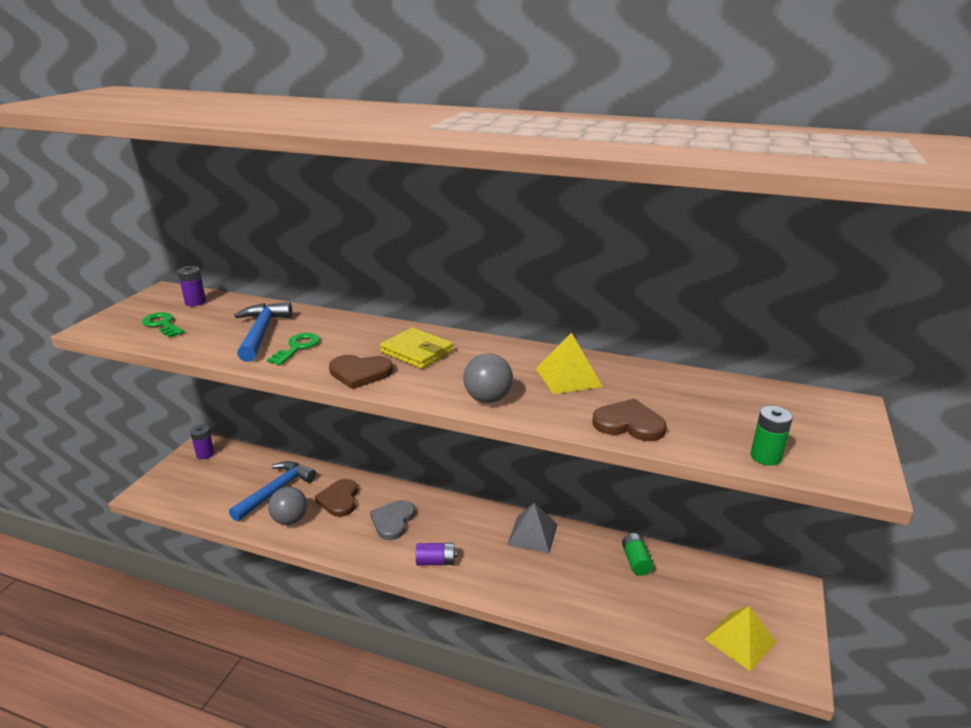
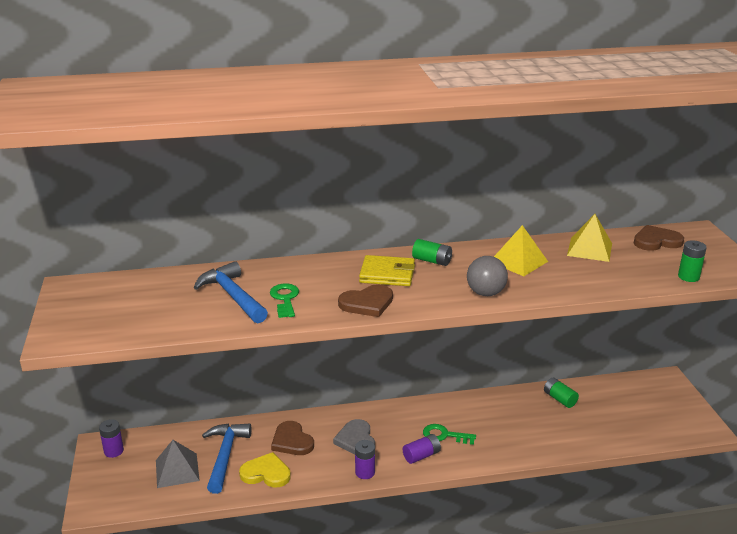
camera: 30 degrees left, 0 degrees up
green key [142,312,185,338] -> green key moved to [423,424,476,445]
purple battery [177,266,206,306] -> purple battery moved to [355,440,375,479]
grey ball [268,487,307,525] -> yellow heart [239,452,291,487]
grey pyramid [507,503,558,554] -> grey pyramid moved to [156,440,200,488]
brown heart [592,399,667,441] -> brown heart moved to [634,225,684,251]
yellow pyramid [705,606,776,672] -> yellow pyramid moved to [567,214,612,262]
none -> green battery [412,239,452,266]

